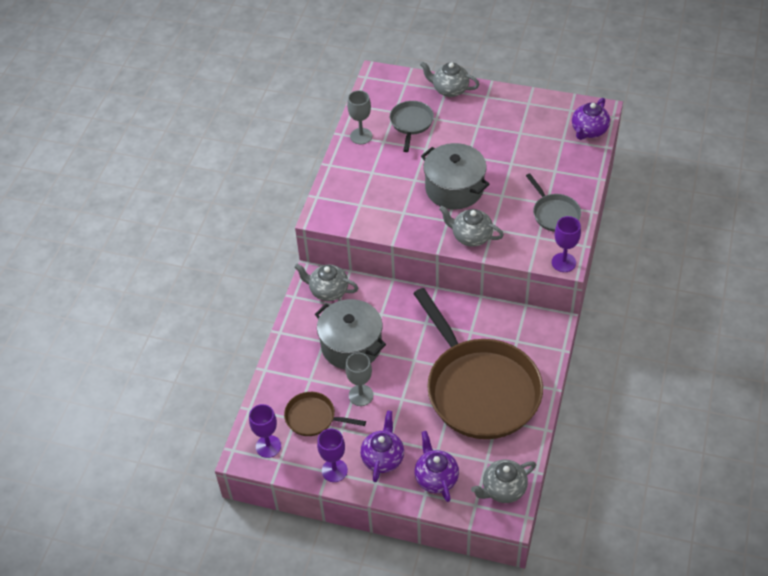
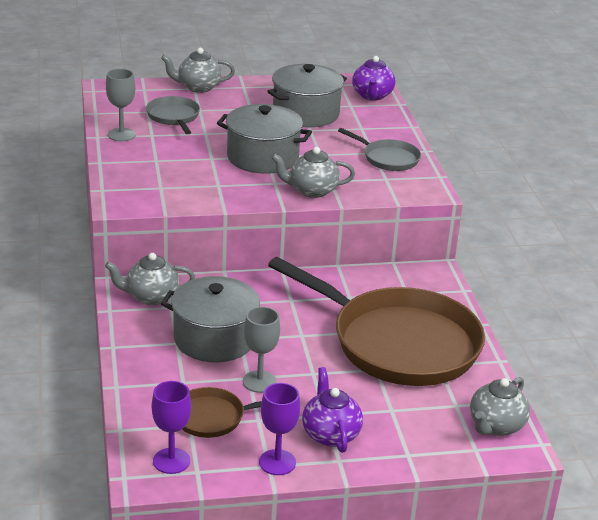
camera: 30 degrees left, 20 degrees down
purple teapot [415,431,459,502] -> none
purple goblet [552,216,581,272] -> none
none -> grey pot [267,64,347,127]

